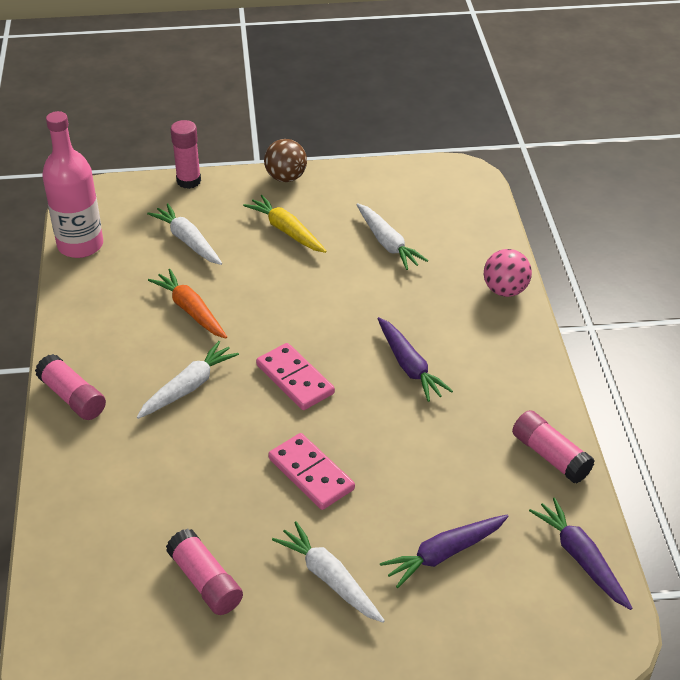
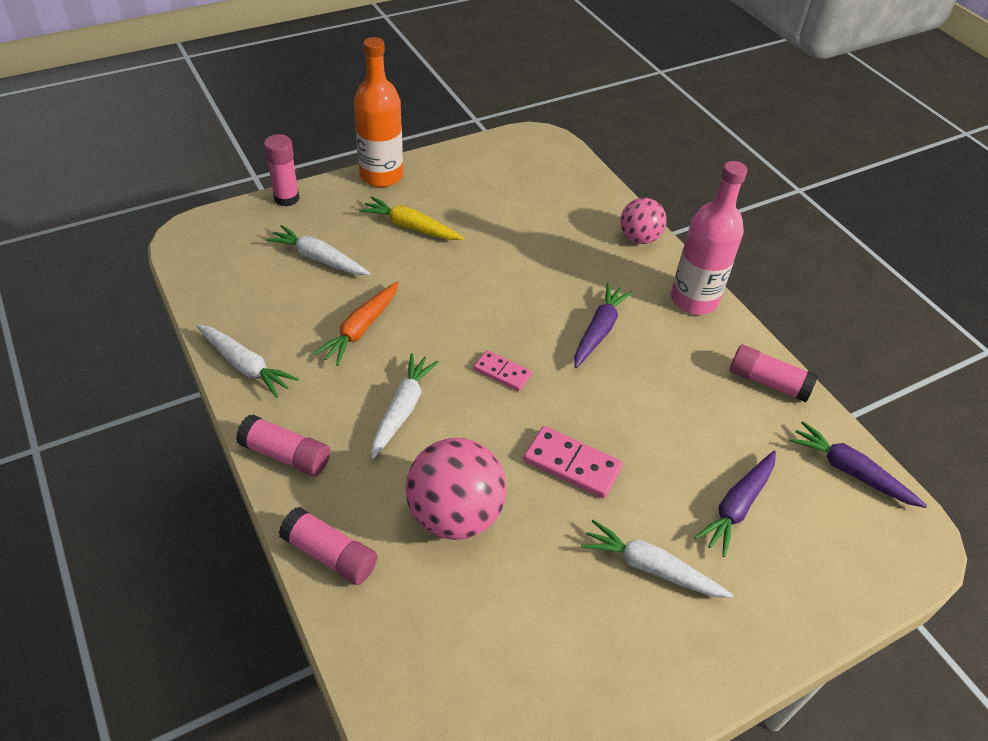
camera: 25 degrees left, 5 degrees up
pink bottle [42,111,103,258] -> pink bottle moved to [671,161,748,315]
orange carrot [148,269,227,339] -> orange carrot turned 90 degrees counterclockwise [313,282,398,366]
pink glue stick [166,529,243,615] -> pink glue stick moved to [279,507,377,585]
pink domino [256,343,335,410] -> pink domino [474,350,532,391], size x0.64
brown ball [264,139,307,182] -> orange bottle [354,37,403,187]
white carrot [356,203,428,270] -> white carrot moved to [196,324,299,398]
purple carrot [377,317,453,402] -> purple carrot turned 105 degrees counterclockwise [575,283,633,368]
none -> pink ball [405,438,507,540]

